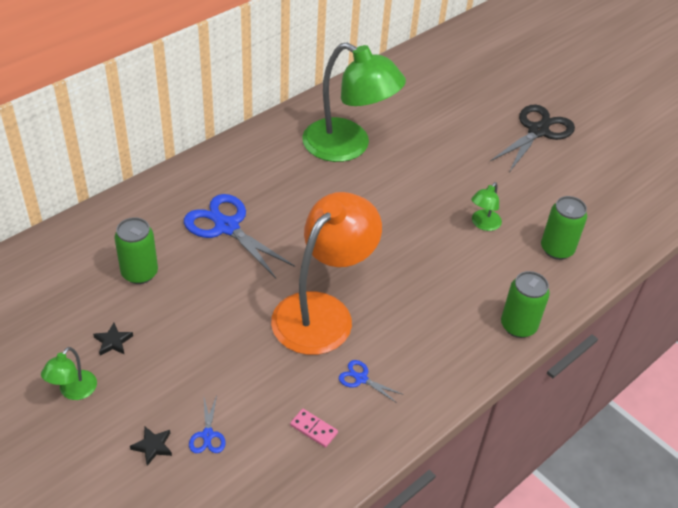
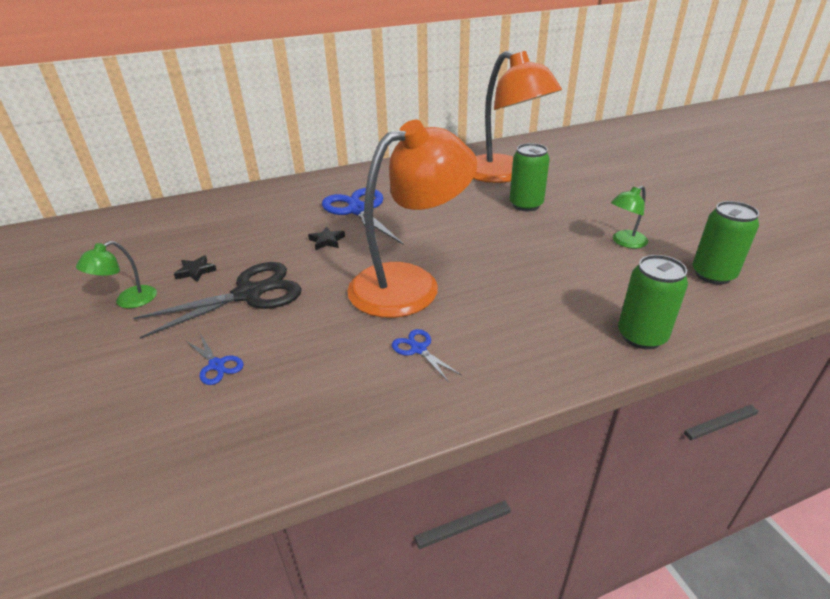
camera: 25 degrees right, 10 degrees down
green can [114,217,158,284] -> green can moved to [510,143,550,211]
black star [130,427,172,466] -> black star moved to [308,227,345,250]
blue scissors [189,395,226,453] -> blue scissors turned 60 degrees counterclockwise [186,334,244,385]
pink domino [290,409,338,448] -> none
green lamp [302,42,406,162] -> orange lamp [473,51,562,183]
black scissors [490,104,575,172] -> black scissors moved to [134,262,302,339]

